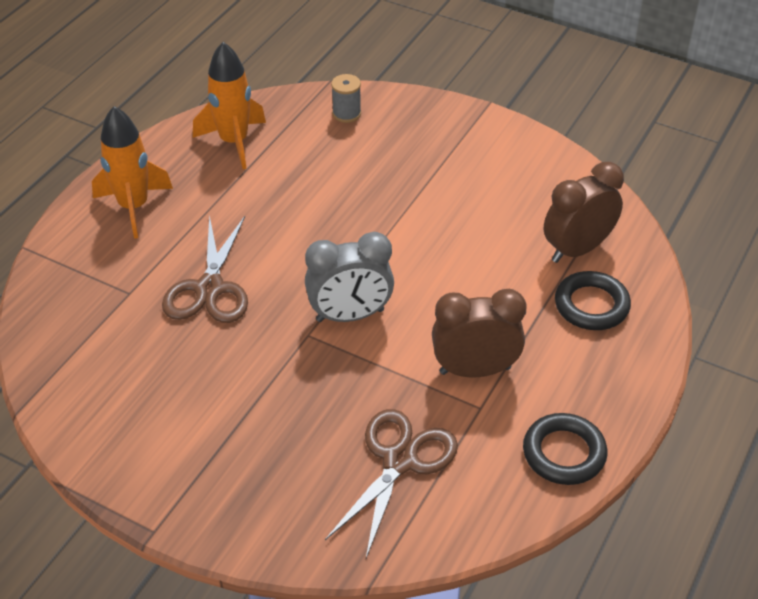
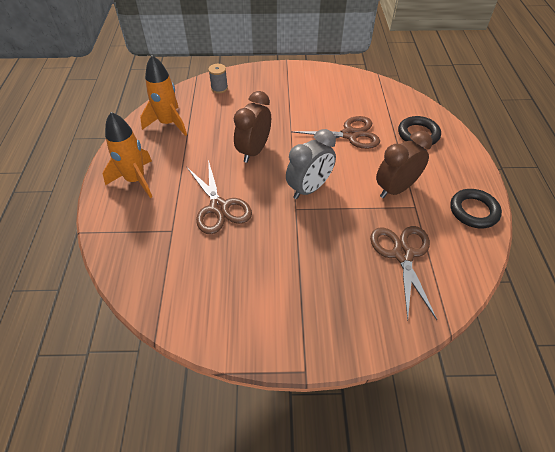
camera: 30 degrees left, 5 degrees up
brown clock [544,162,624,263] -> brown clock moved to [234,91,271,163]
none -> brown scissors [291,116,380,149]

